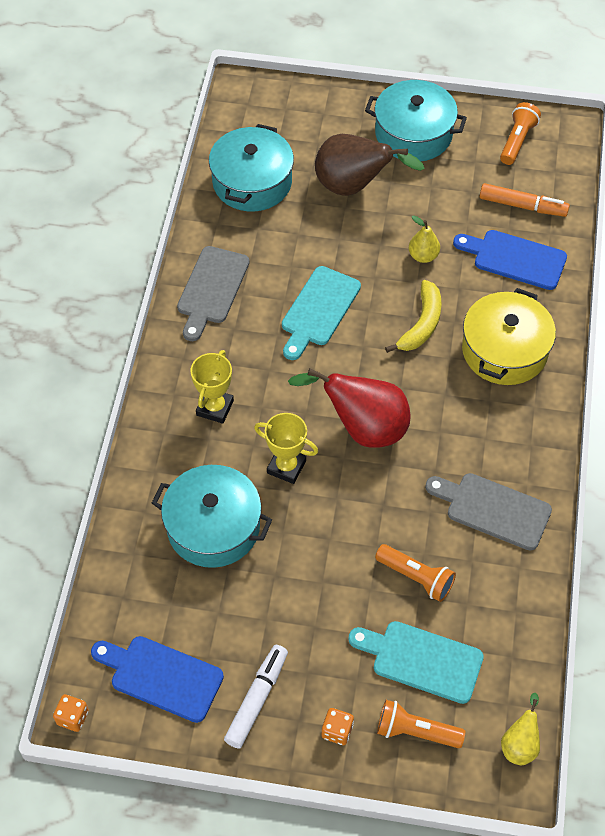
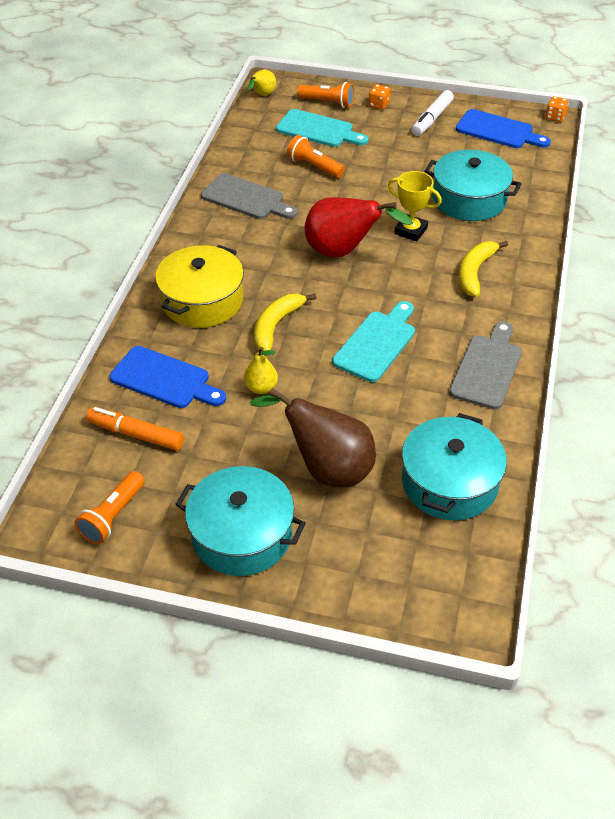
camera: 175 degrees left, 10 degrees down
yellow trophy [190,350,234,424] -> yellow banana [459,241,508,297]

